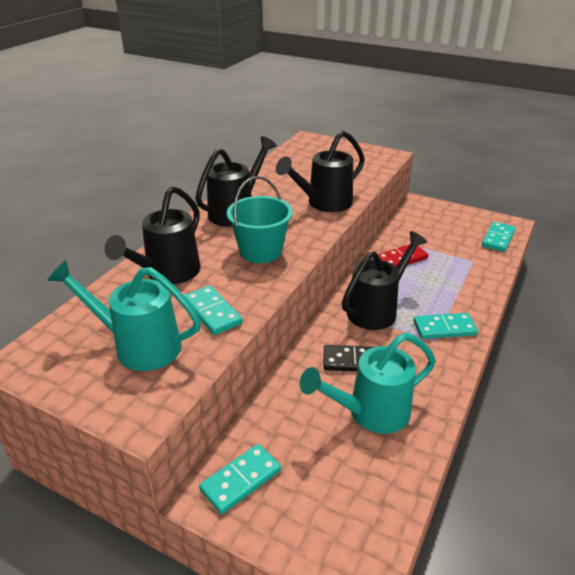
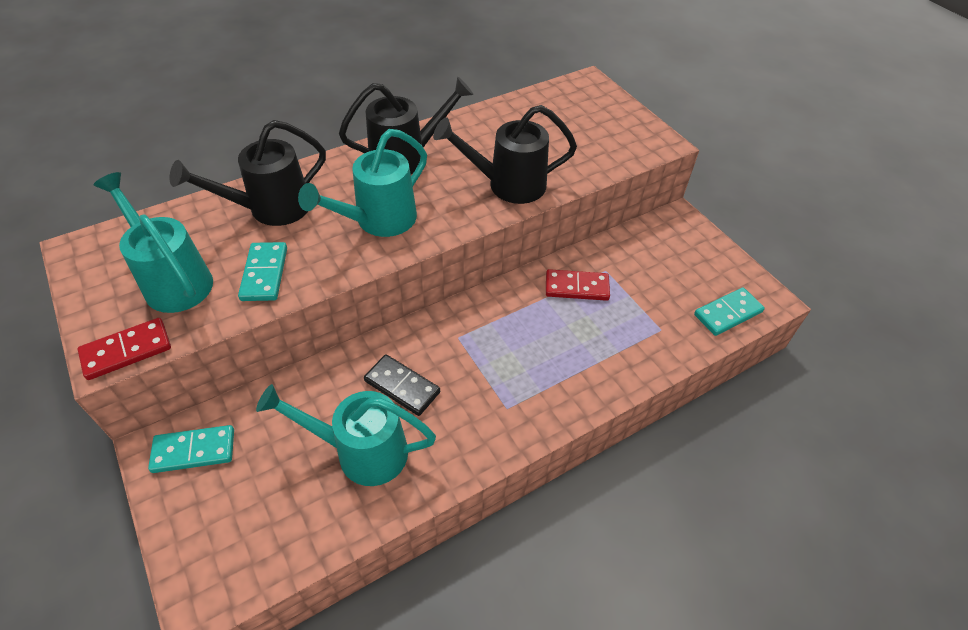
camera: 30 degrees right, 15 degrees up
turquoise bucket [227,176,293,263] -> turquoise watering can [298,129,427,237]
black watering can [342,231,427,330] -> none
turquoise domino [414,313,478,339] -> none
none -> red domino [78,318,171,380]

